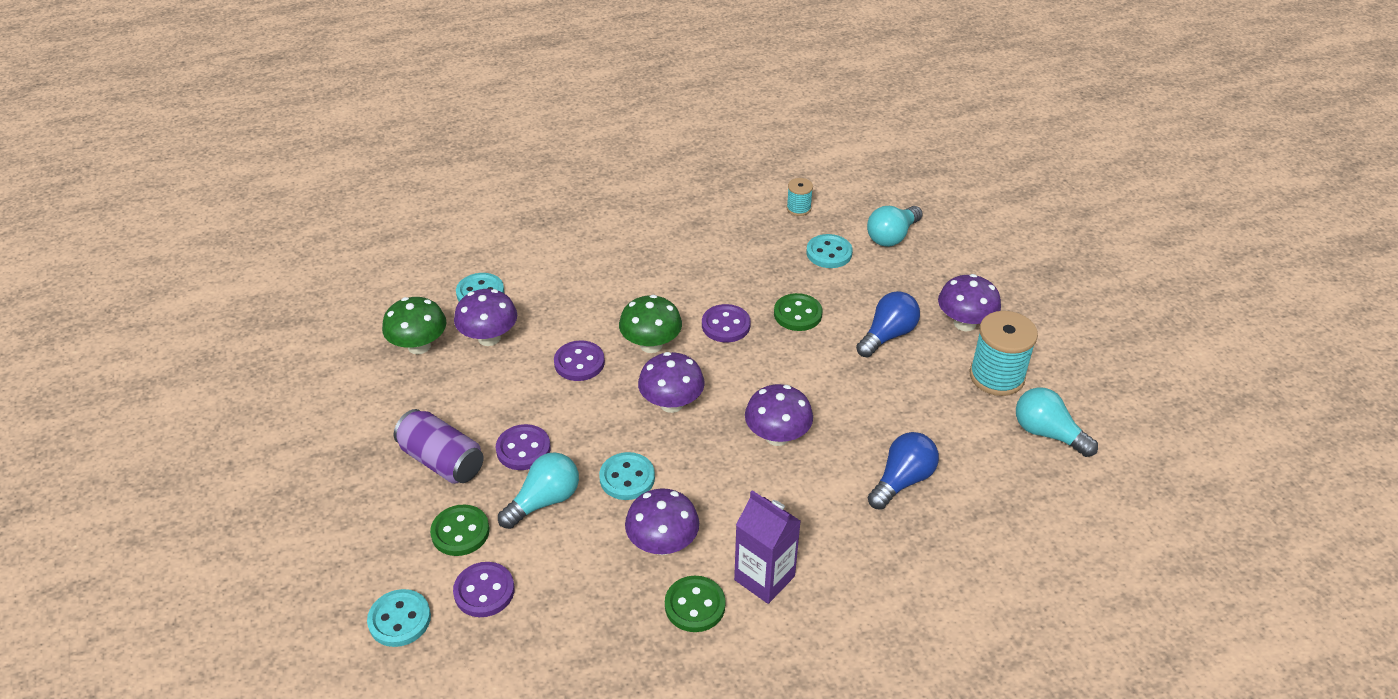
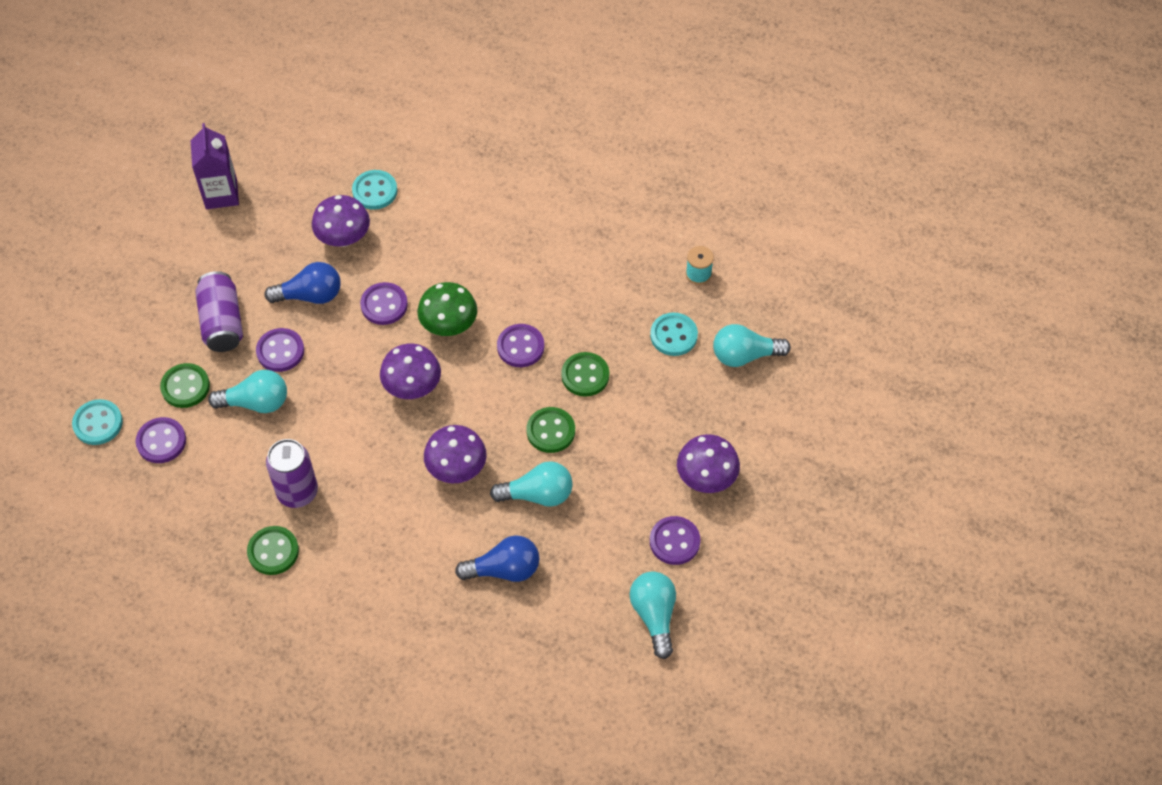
camera: 40 degrees right, 15 degrees up
green mushroom [382,297,447,355] -> none
turquoise button [599,452,655,500] -> none
purple mushroom [625,488,699,555] -> purple can [266,439,318,508]
purple carton [734,490,801,604] -> purple carton moved to [191,123,239,209]
blue light bulb [856,291,920,358] -> blue light bulb moved to [265,262,341,304]
turquoise spool [969,311,1038,396] -> purple button [650,516,700,565]
none -> turquoise light bulb [490,461,573,507]
none -> green button [526,407,575,453]

